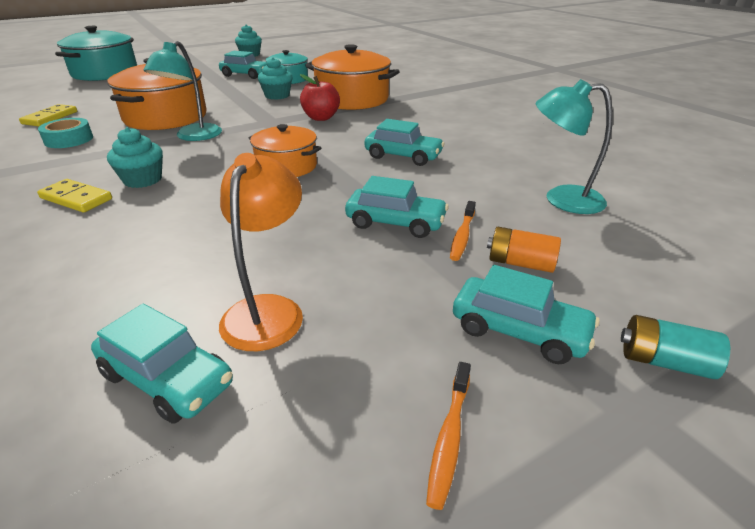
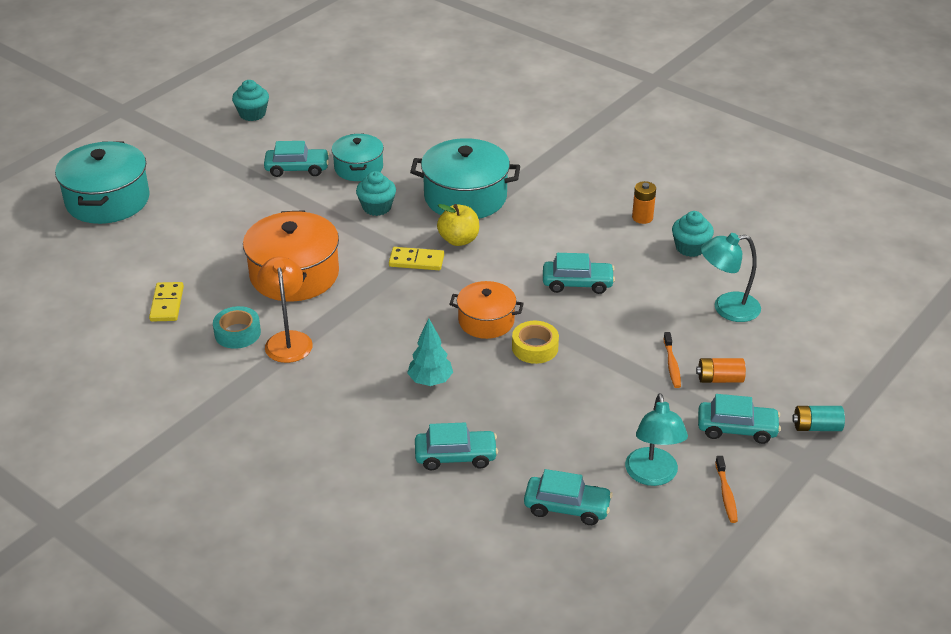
camera: 20 degrees left, 5 degrees up
yellow domino [37,179,112,212] -> yellow domino moved to [389,247,444,270]
turquoise cupcake [107,127,163,188] -> turquoise cupcake moved to [672,211,714,257]
turquoise lamp [143,41,222,141] -> turquoise lamp moved to [625,393,688,486]
orange lamp [219,153,303,351] -> orange lamp moved to [258,256,313,363]
red apple [300,74,340,121] -> yellow apple [437,204,479,246]
orange pot [305,44,400,110] -> turquoise pot [410,138,520,219]
turquoise car [345,176,449,238] -> turquoise car moved to [415,423,498,470]
none -> turquoise tree [407,318,453,386]
none -> yellow tape [512,321,559,364]
none -> orange battery [632,181,656,224]

